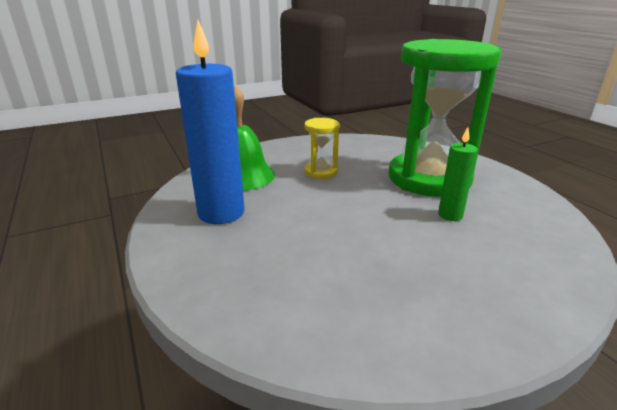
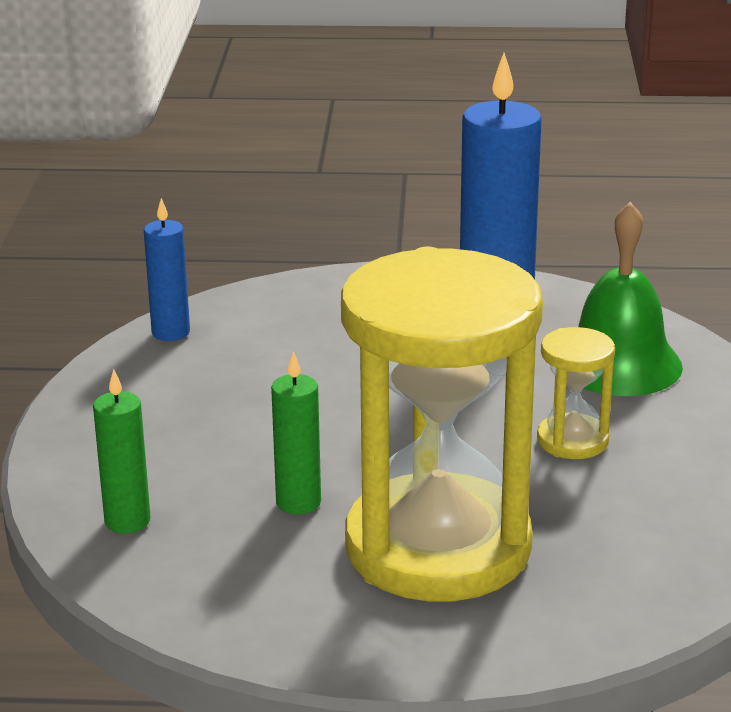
camera: 120 degrees right, 0 degrees up
green hourglass [389,39,501,197] -> yellow hourglass [341,247,543,602]
none -> green candle [93,369,151,533]
none -> blue candle [144,198,190,341]

